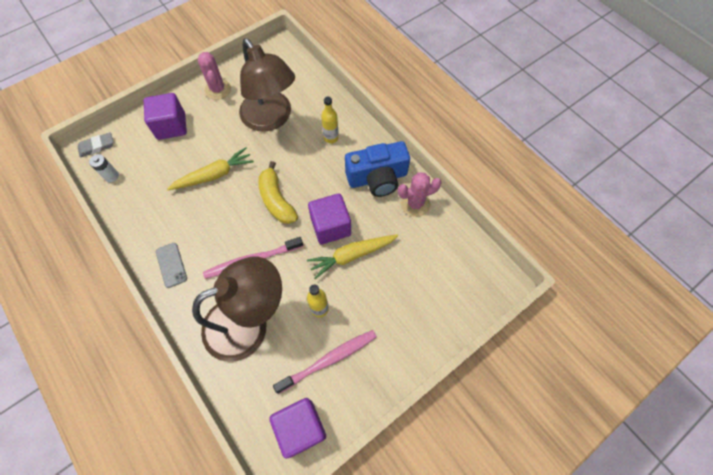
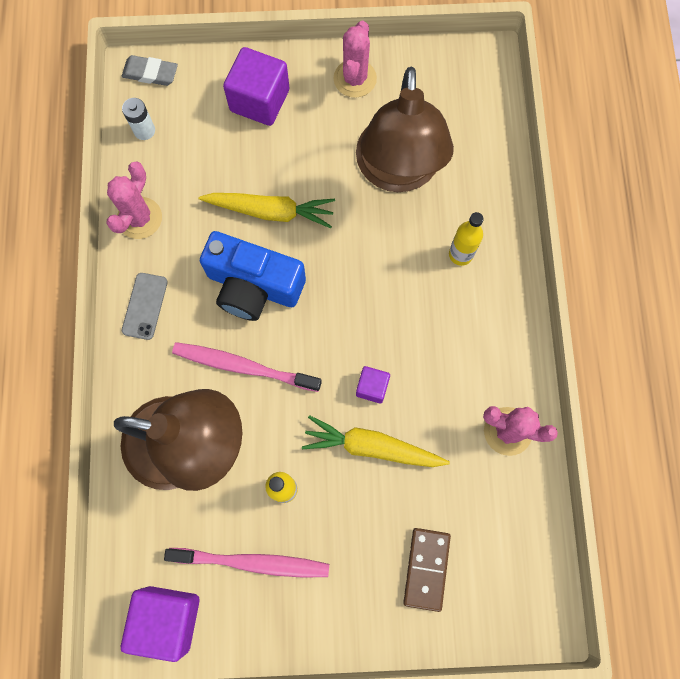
camera: 35 degrees right, 10 degrees up
yellow banana [258,161,298,224] -> none
purple cube [308,193,351,244] -> purple cube [356,366,390,403], size x0.52
blue camera [345,141,410,197] -> blue camera moved to [200,231,306,321]
none -> pink cactus [106,161,162,239]
none -> brown domino [403,528,451,612]

